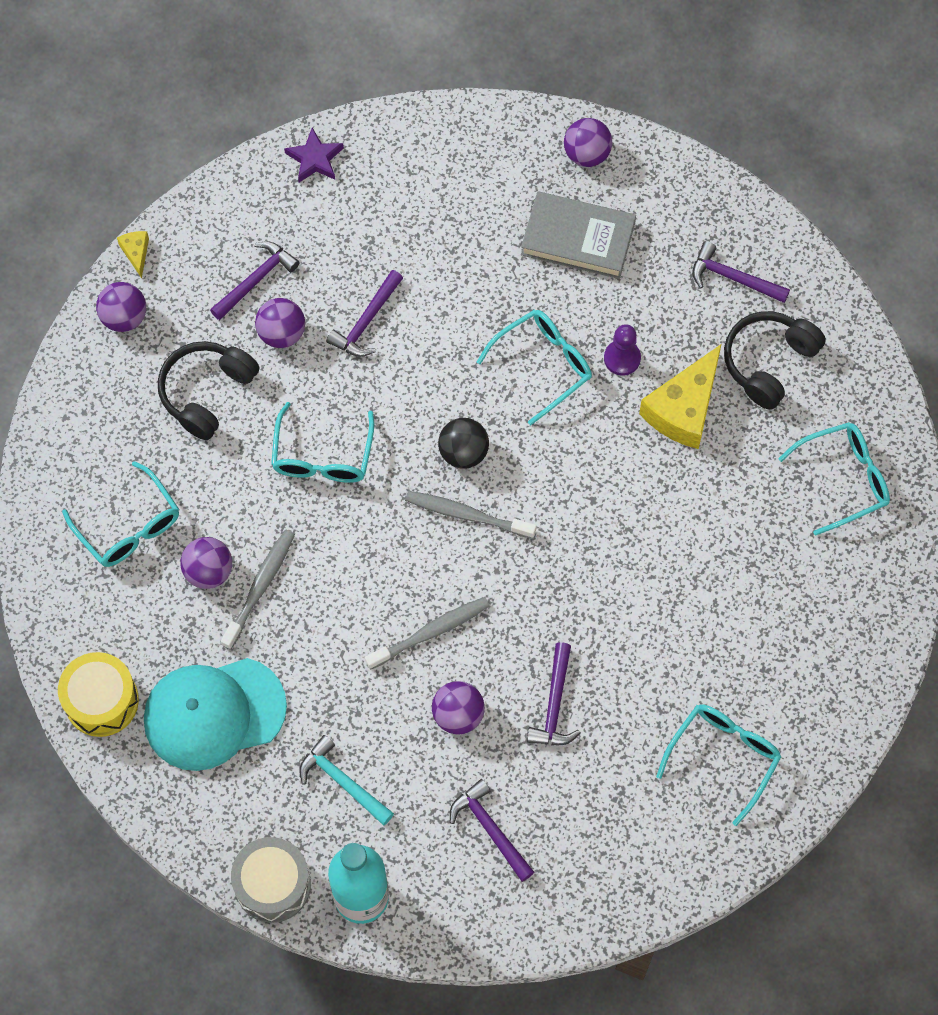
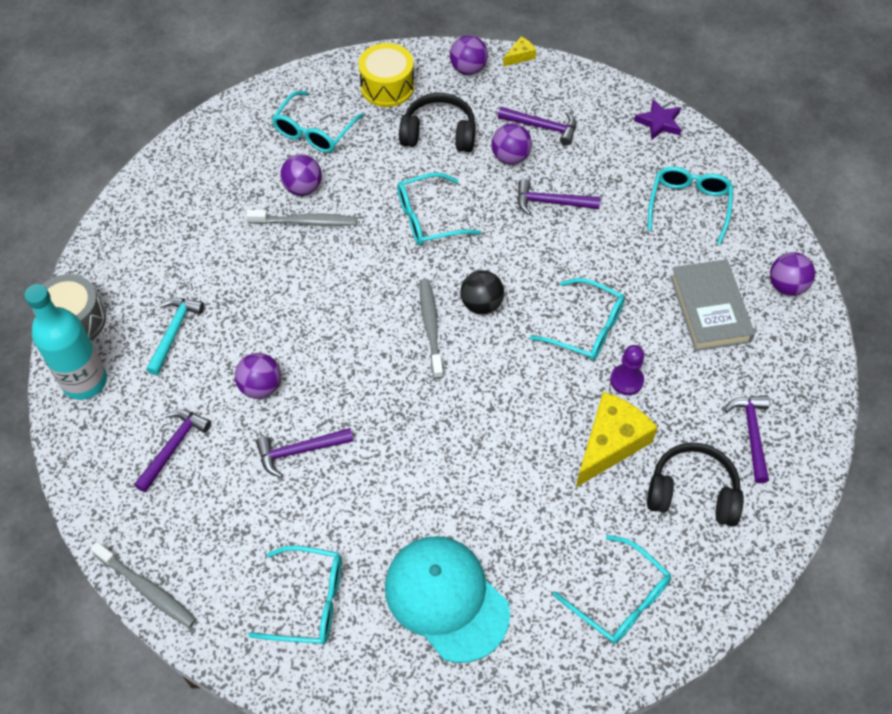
camera: 65 degrees right, 10 degrees down
yellow drum [58,652,139,737] -> yellow drum moved to [359,43,414,107]
turquoise cap [144,658,287,771] -> turquoise cap moved to [385,536,510,663]
grey toothbrush [365,597,490,670] -> grey toothbrush moved to [91,542,196,628]
yellow cheese [639,345,721,449] -> yellow cheese turned 120 degrees clockwise [576,392,658,487]
none -> turquoise glasses [648,166,733,244]

